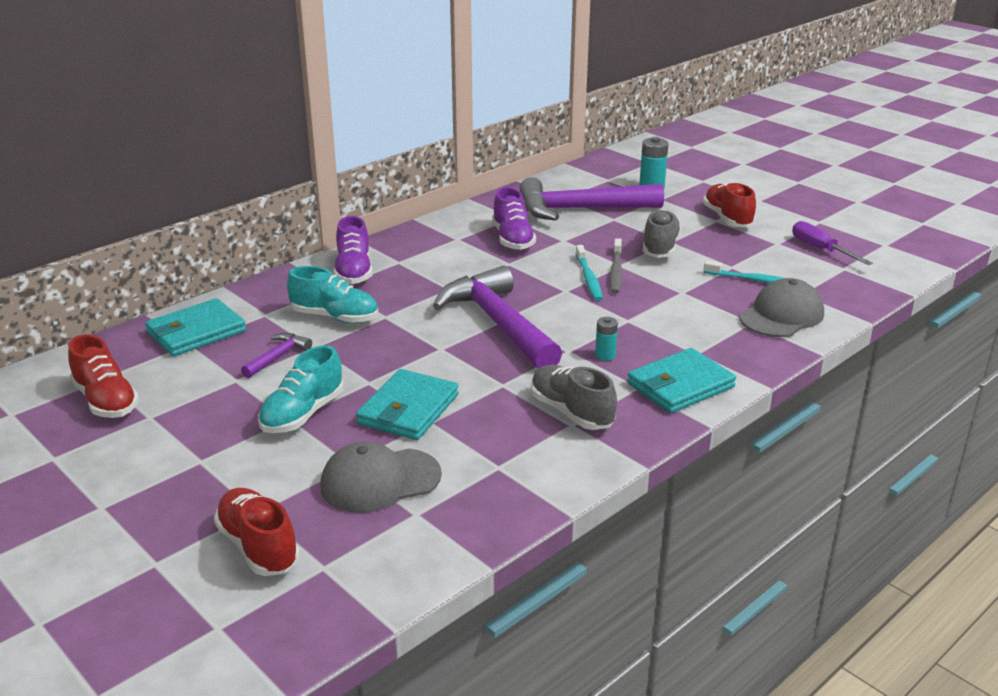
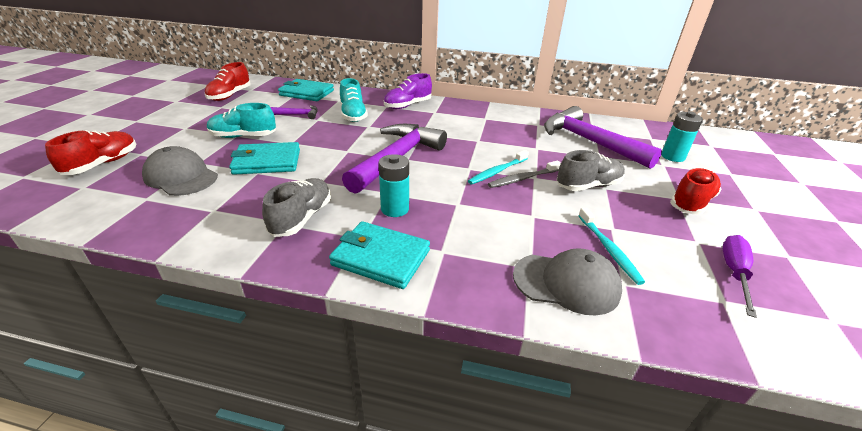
camera: 55 degrees right, 5 degrees up
purple shoe [492,187,536,250] -> none
turquoise battery [595,317,618,361] -> turquoise battery [379,154,409,217], size x1.66

